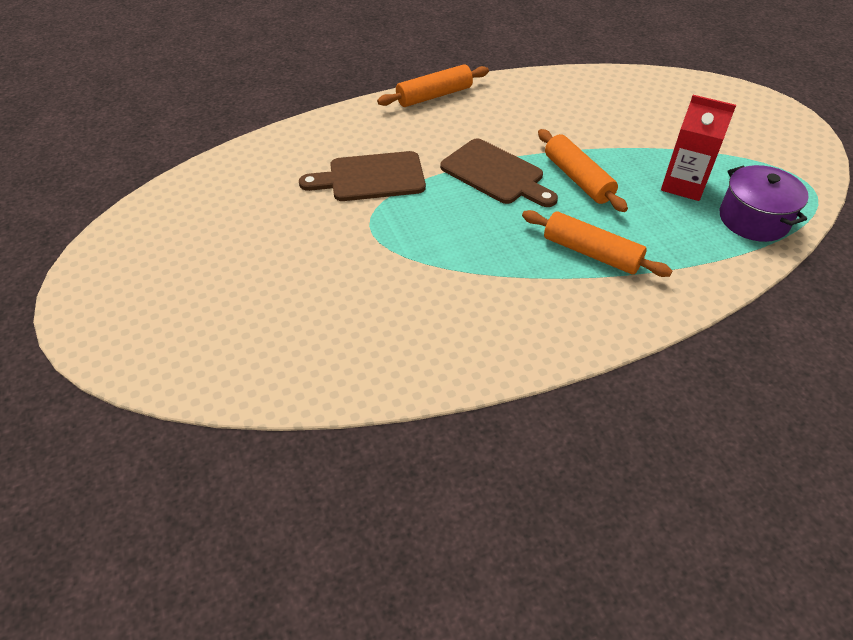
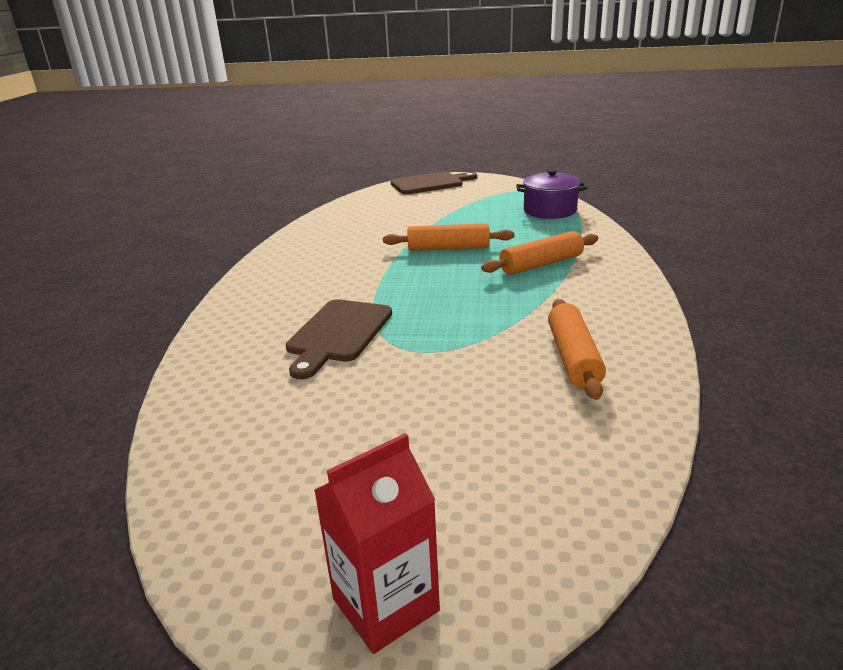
camera: 60 degrees left, 20 degrees down
orange rolling pin [377,64,489,107] -> orange rolling pin moved to [548,299,606,400]
brown cutting board [440,138,558,207] -> brown cutting board moved to [391,172,477,194]
red carton [661,95,736,201] -> red carton moved to [314,433,440,654]

